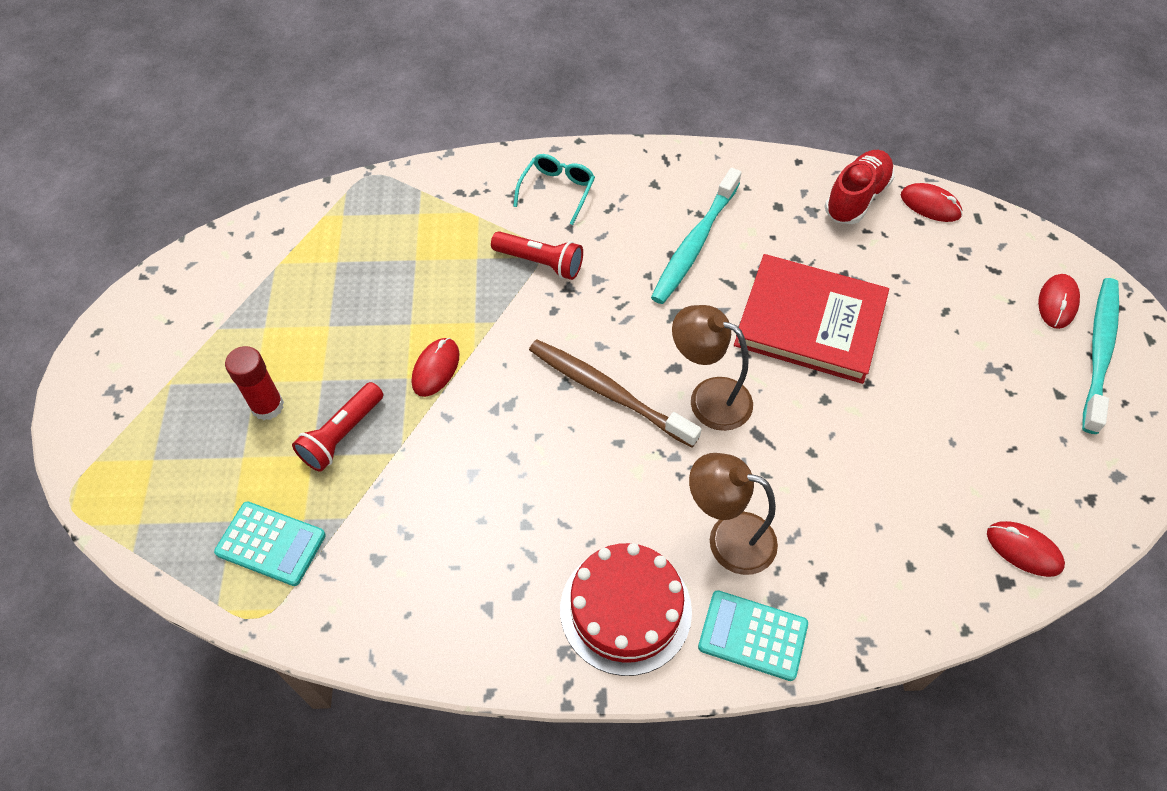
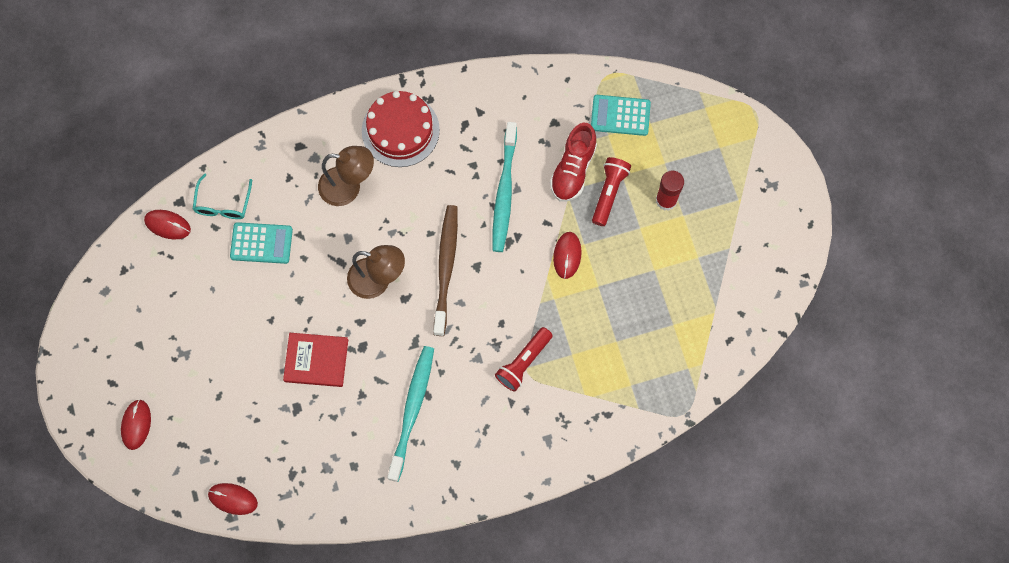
camera: 165 degrees right, 15 degrees up
red flashlight [491,231,583,280] -> red flashlight turned 60 degrees counterclockwise [495,327,553,392]
turquoise glasses [513,154,595,225] -> turquoise glasses moved to [193,173,252,219]
brown toothbrush [529,340,702,447] -> brown toothbrush turned 105 degrees counterclockwise [433,205,458,336]
turquoise calculator [698,590,808,681] -> turquoise calculator moved to [230,222,293,264]
red book [734,254,889,384] -> red book [283,333,348,387], size x0.62
red shoe [825,150,895,224] -> red shoe moved to [550,122,597,202]
turquoise toothbrush [1082,278,1119,434] -> turquoise toothbrush moved to [493,122,517,252]

